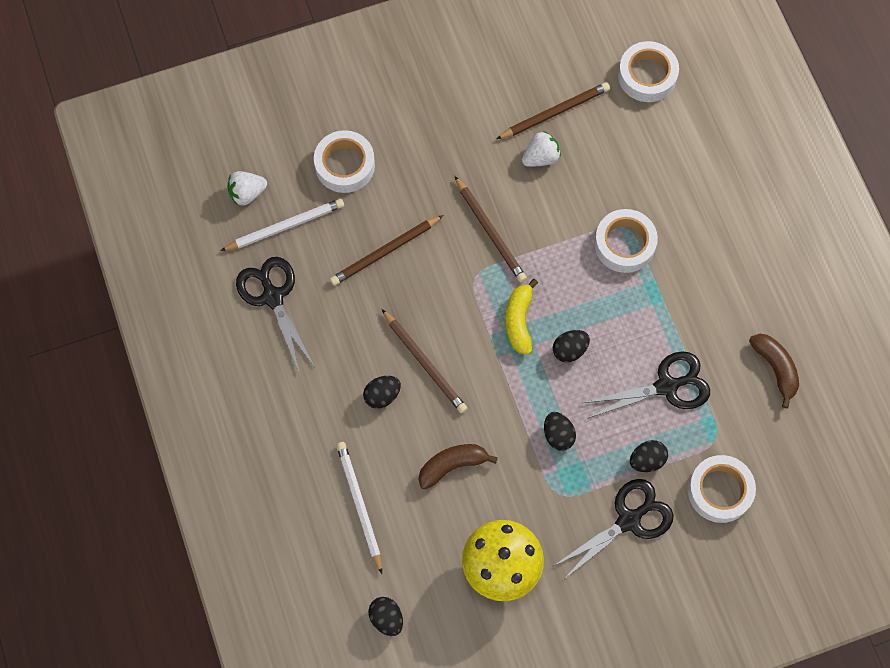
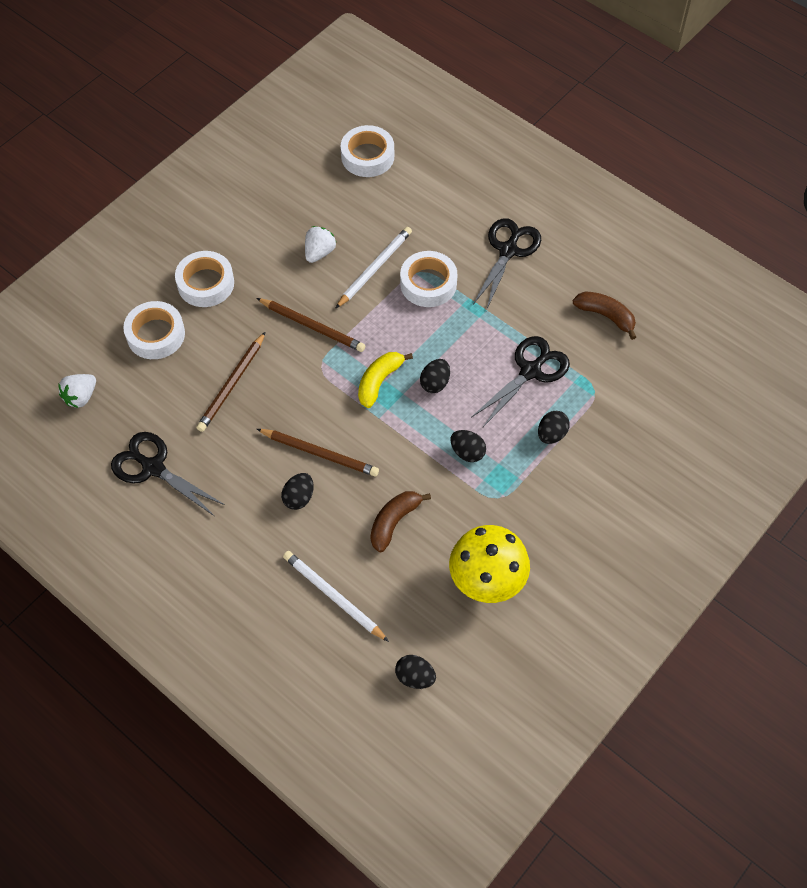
camera: 30 degrees left, 10 degrees down
white pencil [220,199,344,251] -> white pencil moved to [335,227,412,309]
brown pencil [496,82,610,139] -> none
yellow banana [505,279,538,355] -> yellow banana turned 60 degrees clockwise [358,352,413,408]
black scissors [554,479,674,579] -> black scissors moved to [473,218,541,311]
white tape [688,455,756,523] -> white tape moved to [175,251,234,307]

